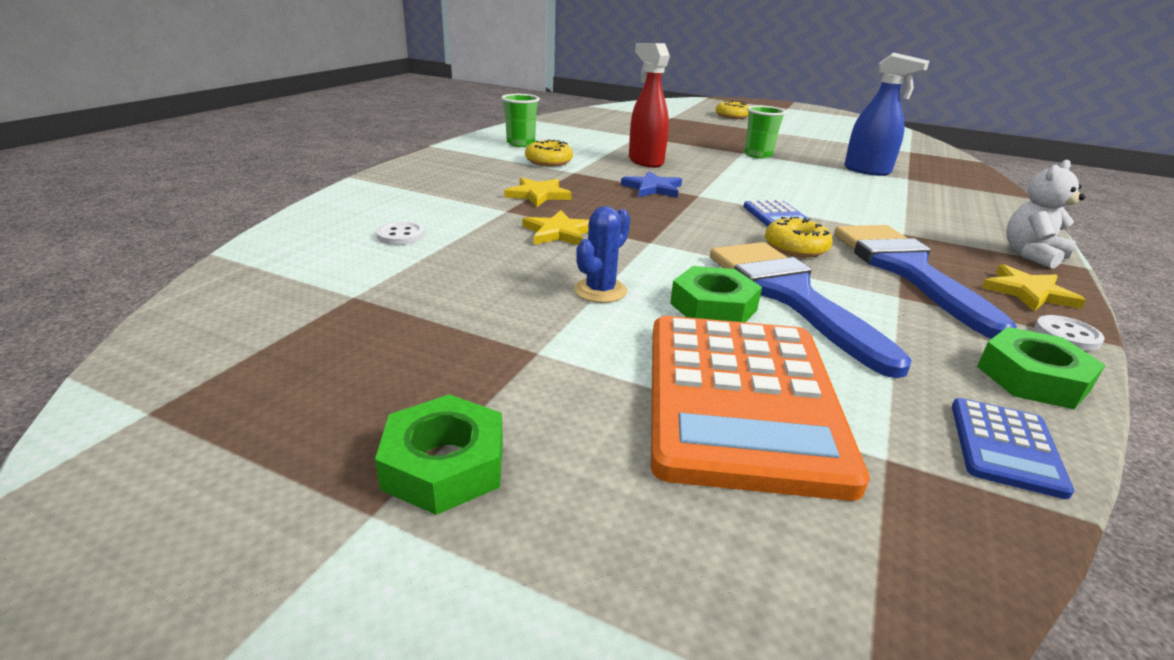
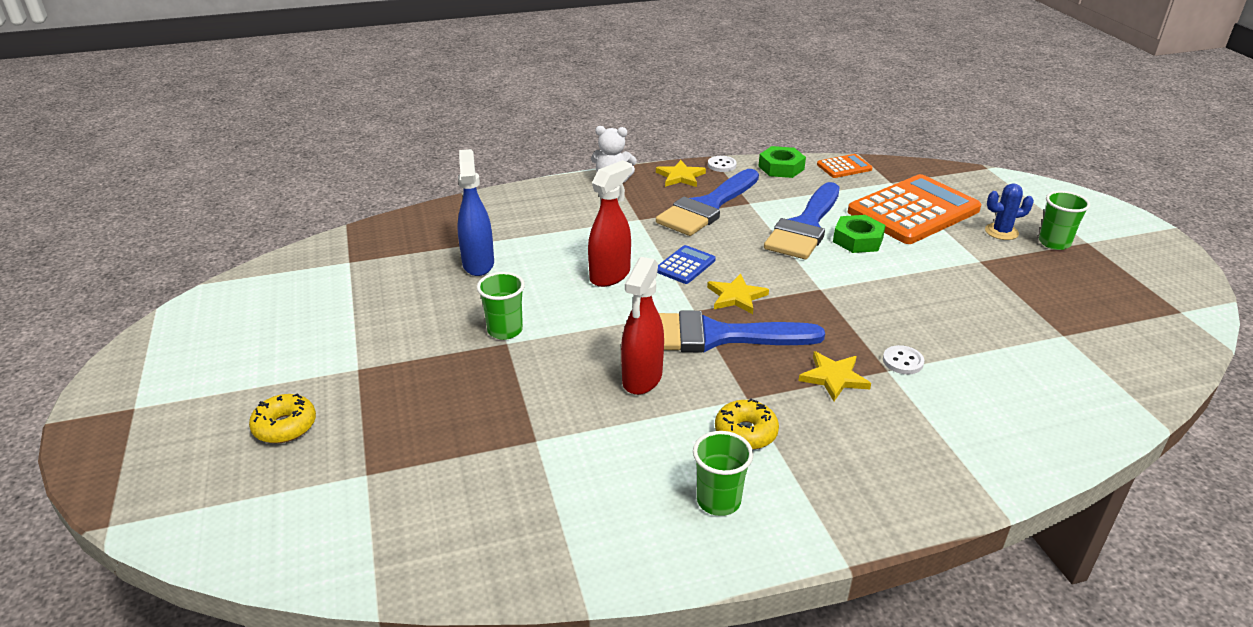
camera: 130 degrees left, 5 degrees up
green nut [375,394,503,515] -> green cup [1039,191,1090,250]
white button [376,222,424,245] -> white button moved to [883,345,924,374]
yellow star [523,210,589,245] -> yellow star moved to [707,274,769,314]
blue cactus [574,206,630,303] -> blue cactus moved to [985,183,1034,240]
blue star [621,171,682,198] -> blue brush [659,311,825,353]
yellow donut [765,217,833,258] -> none
blue calculator [952,398,1074,499] -> orange calculator [817,154,873,178]
none -> red spray bottle [588,160,632,287]

